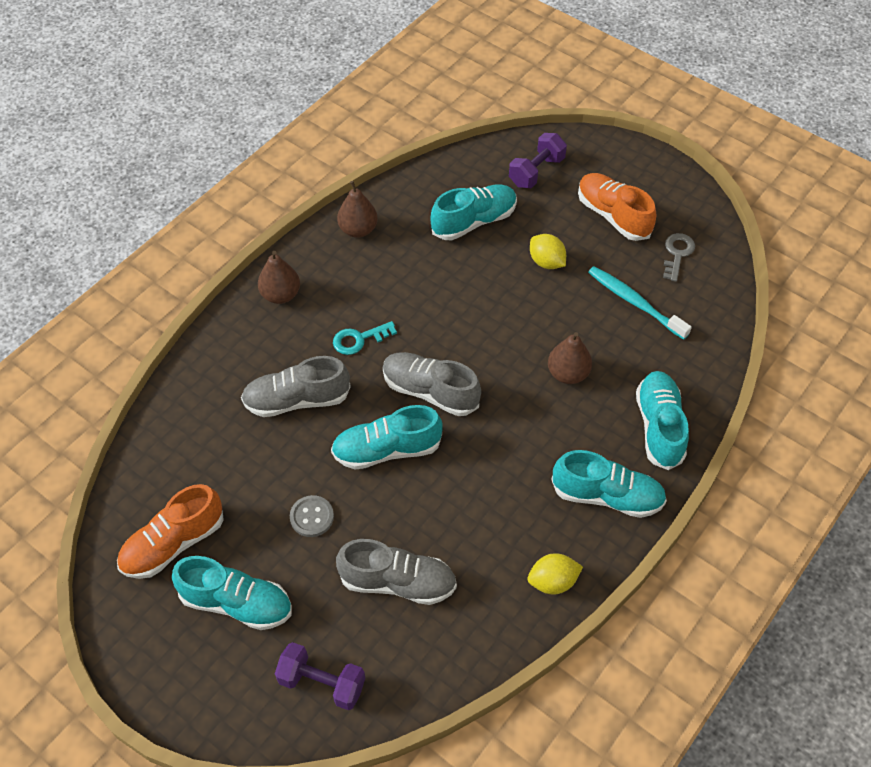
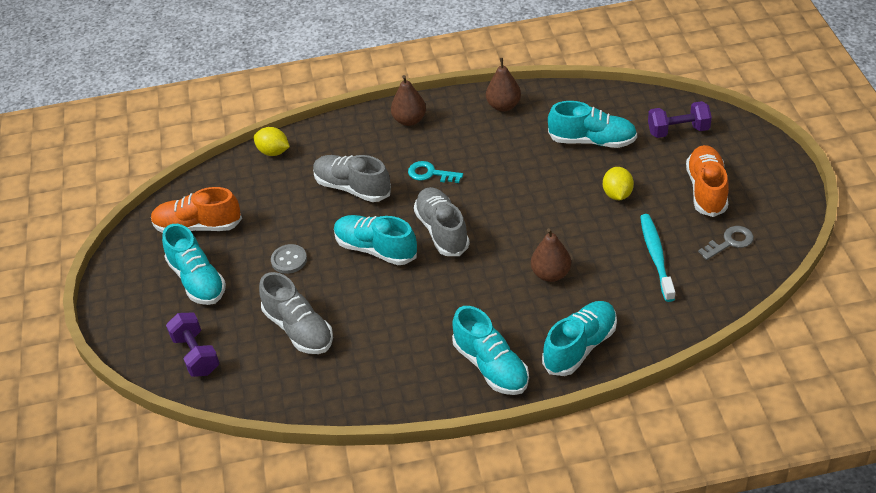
camera: 45 degrees right, 10 degrees down
yellow lemon [527,553,583,594] -> yellow lemon moved to [253,127,290,156]

